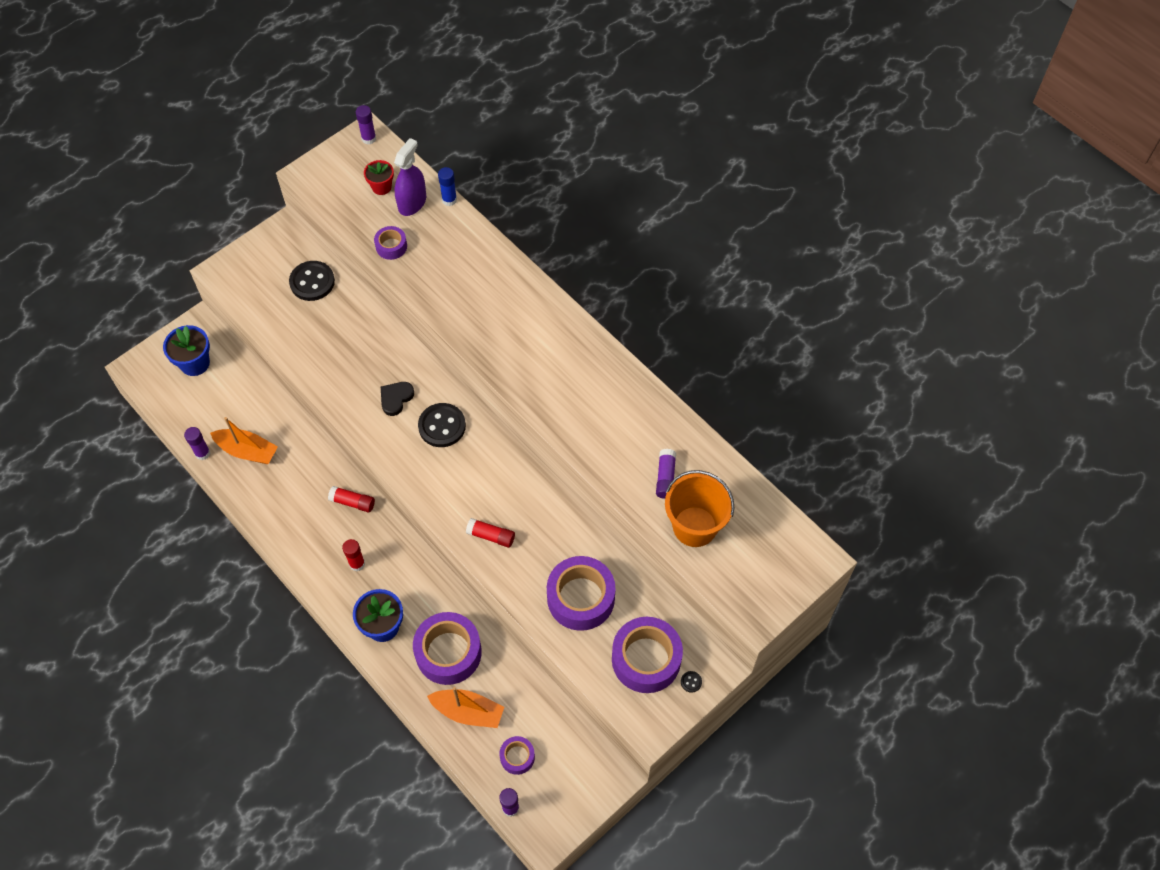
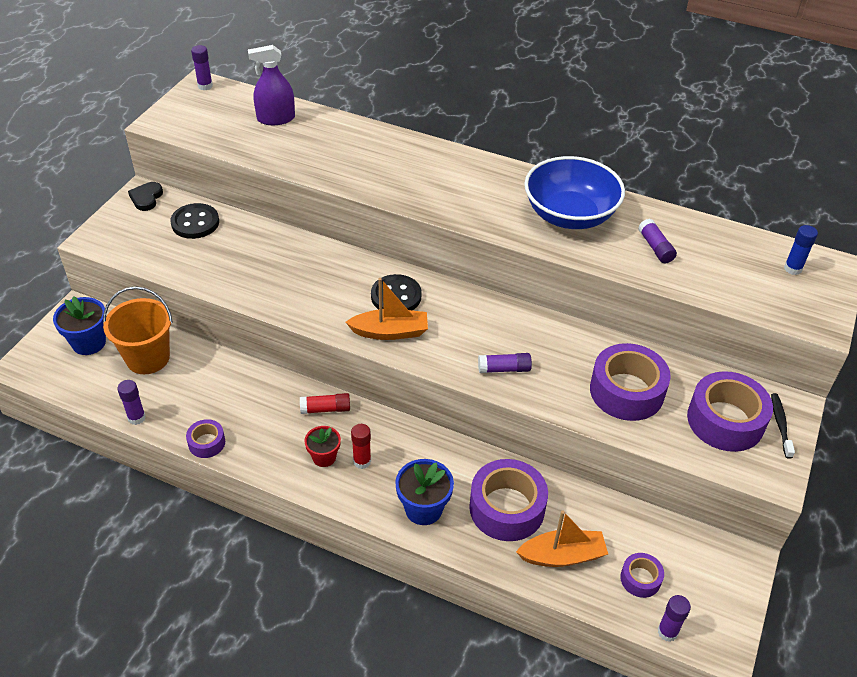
camera: 25 degrees left, 15 degrees down
orange boat [210,417,278,464] -> orange boat moved to [346,278,428,340]
red flower pot [364,160,394,195] -> red flower pot moved to [304,426,341,467]
purple tape [374,226,407,260] -> purple tape moved to [186,419,225,458]
black heart [381,382,414,416] -> black heart moved to [128,182,163,211]
purple spray bottle [394,138,426,216] -> purple spray bottle turned 105 degrees counterclockwise [248,45,295,125]
blue glue stick [438,167,457,206] -> blue glue stick moved to [784,225,818,275]
red glue stick [466,518,515,548] -> purple glue stick [478,353,532,373]
orange bucket [665,470,734,547] -> orange bucket moved to [103,286,173,374]
black button [681,671,702,693] -> black toothbrush [771,393,795,459]
none -> blue bowl [524,156,625,229]

